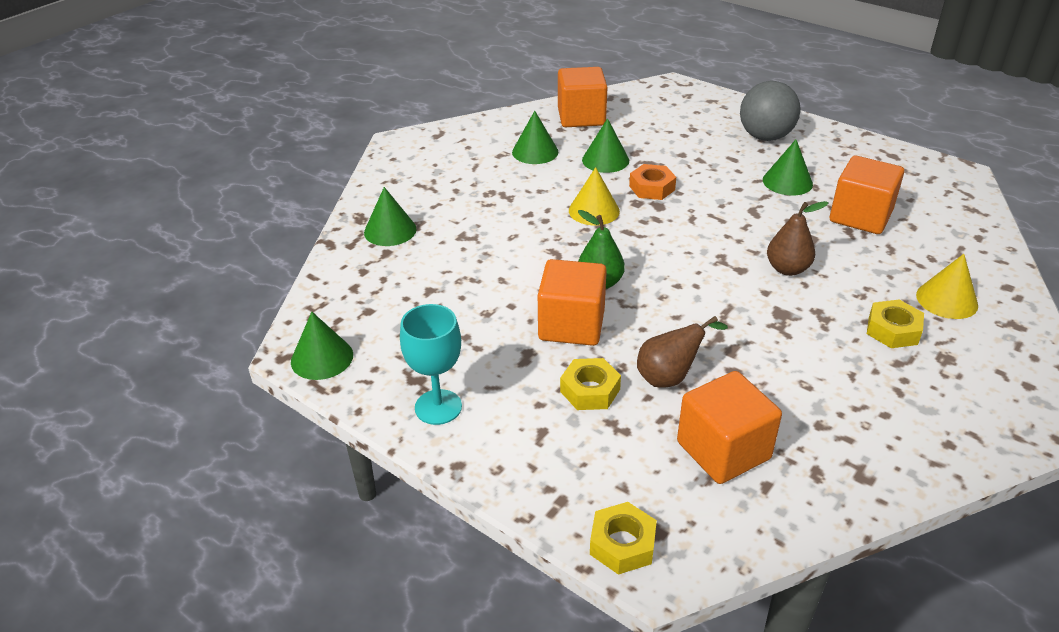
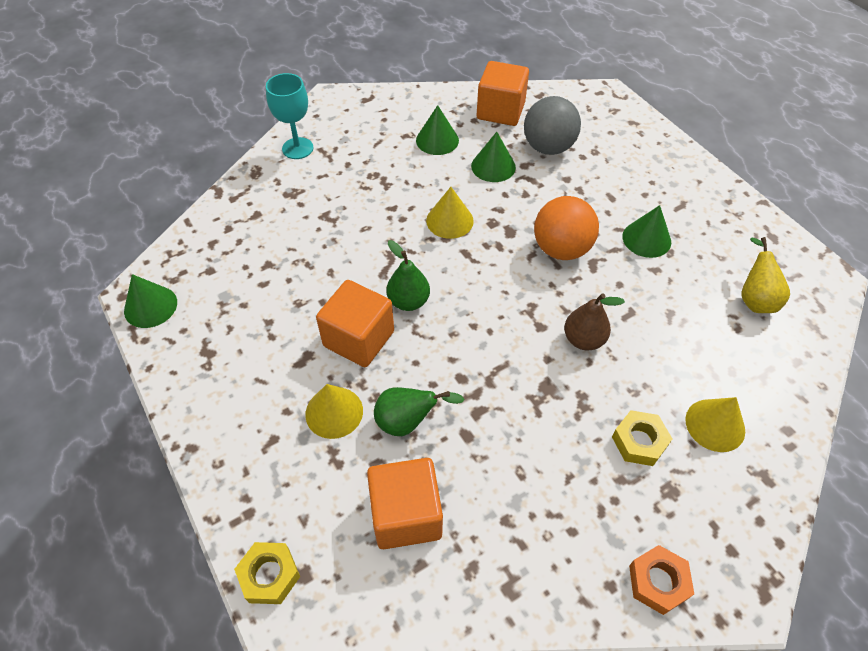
camera: 20 degrees right, 15 degrees up
green cone [364,187,417,246] -> none
turquoise goblet [400,304,462,425] -> turquoise goblet moved to [266,73,313,159]
yellow nut [560,358,621,410] -> yellow cone [305,384,363,439]
orange nut [629,164,676,200] -> orange nut moved to [629,545,694,615]
brown pear [637,316,728,388] -> green pear [374,387,464,436]
grey ball [740,81,800,141] -> grey ball moved to [524,96,581,155]
orange cube [830,156,904,234] -> none
none -> orange ball [534,196,599,260]
none -> yellow pear [741,237,790,313]

